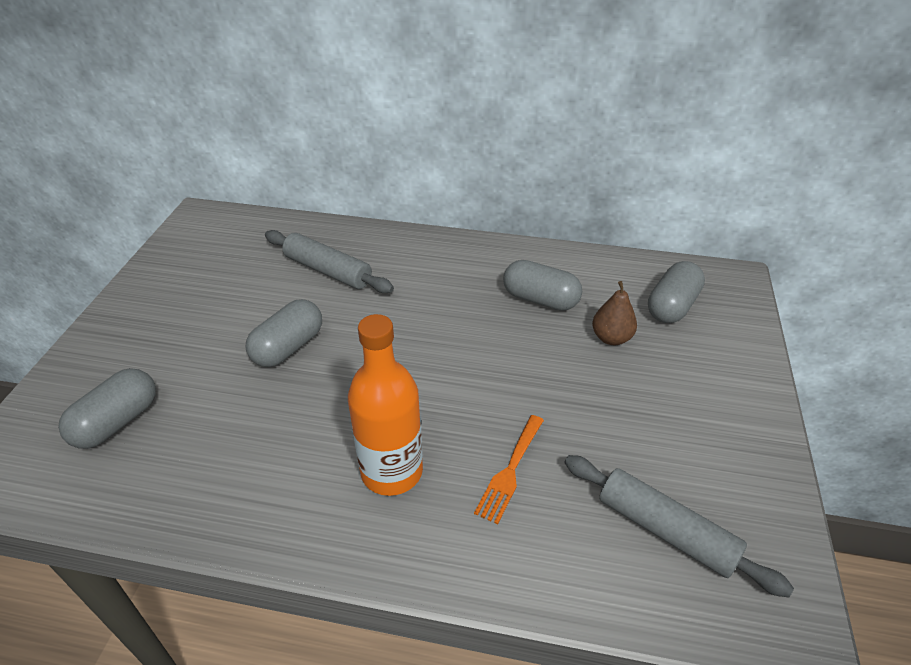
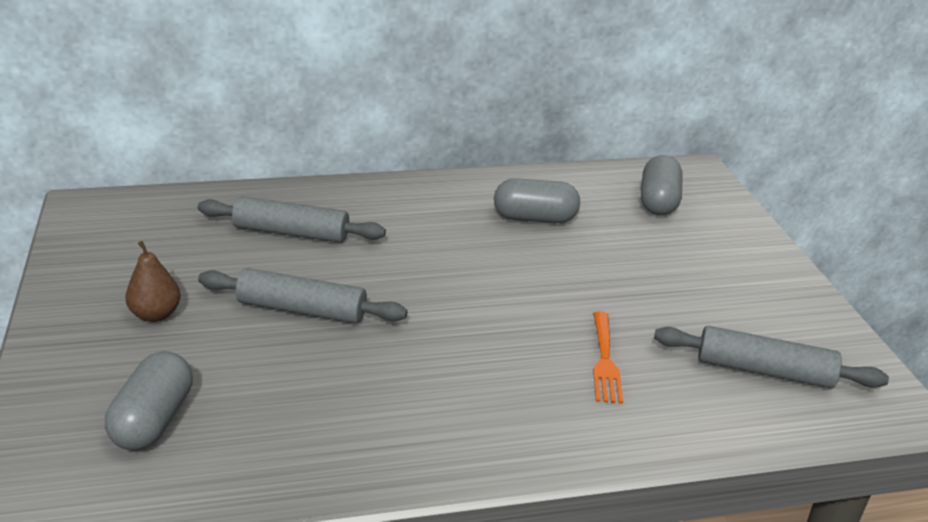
camera: 25 degrees left, 10 degrees down
grey capsule [246,299,322,367] -> grey rolling pin [198,268,407,324]
orange bottle [348,314,423,496] -> none
brown pear [592,281,637,345] -> brown pear moved to [125,241,181,322]

